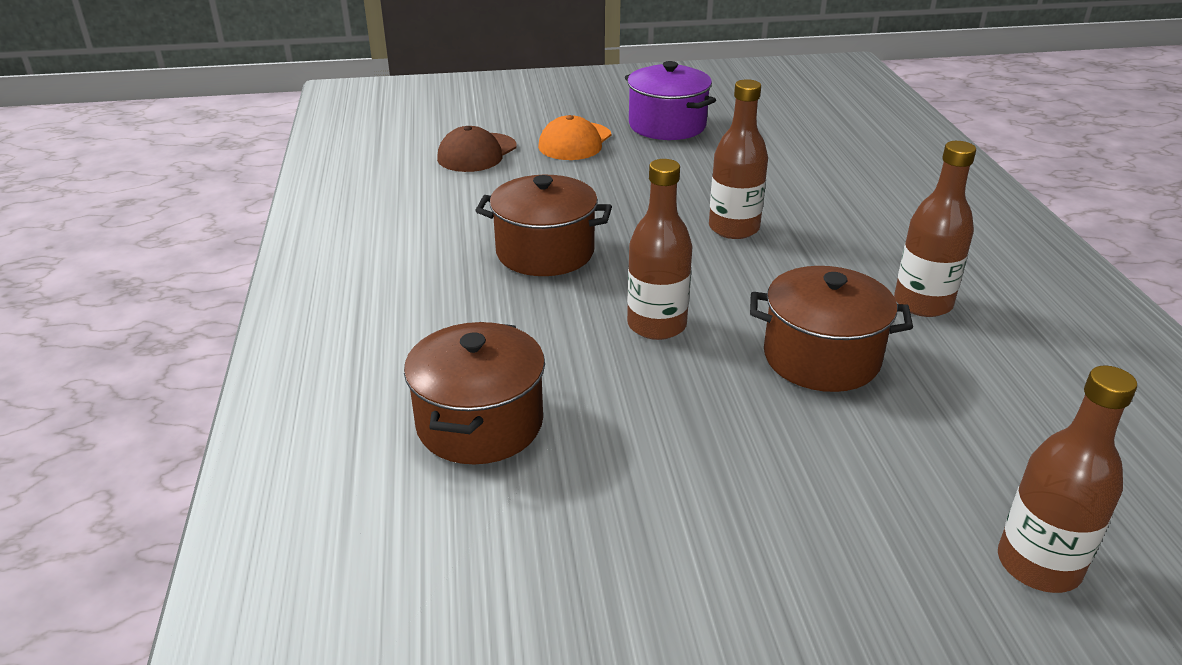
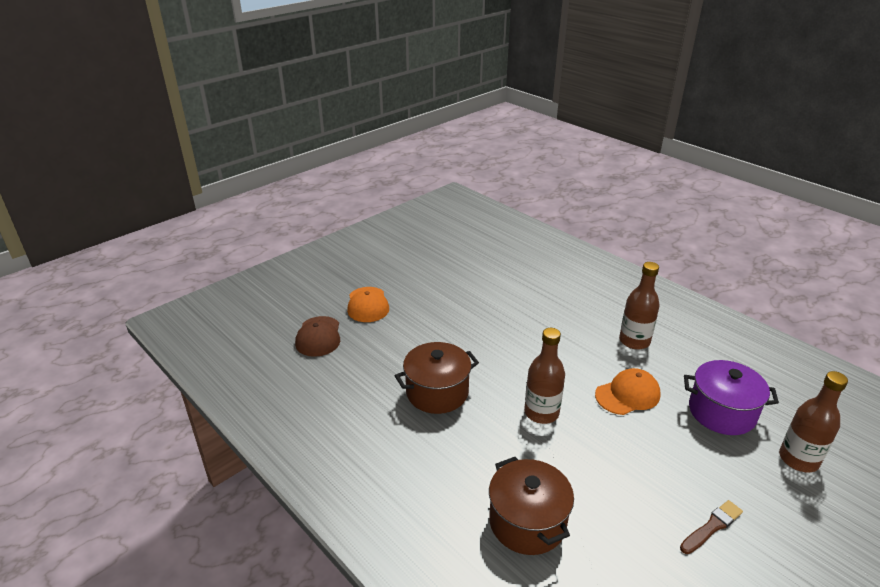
camera: 35 degrees left, 0 degrees up
purple pot [625,61,716,140] -> purple pot moved to [684,360,779,435]
brown bottle [709,79,768,239] -> none
brown pot [750,266,913,392] -> orange cap [595,368,661,415]
none -> brown brush [680,500,743,554]

